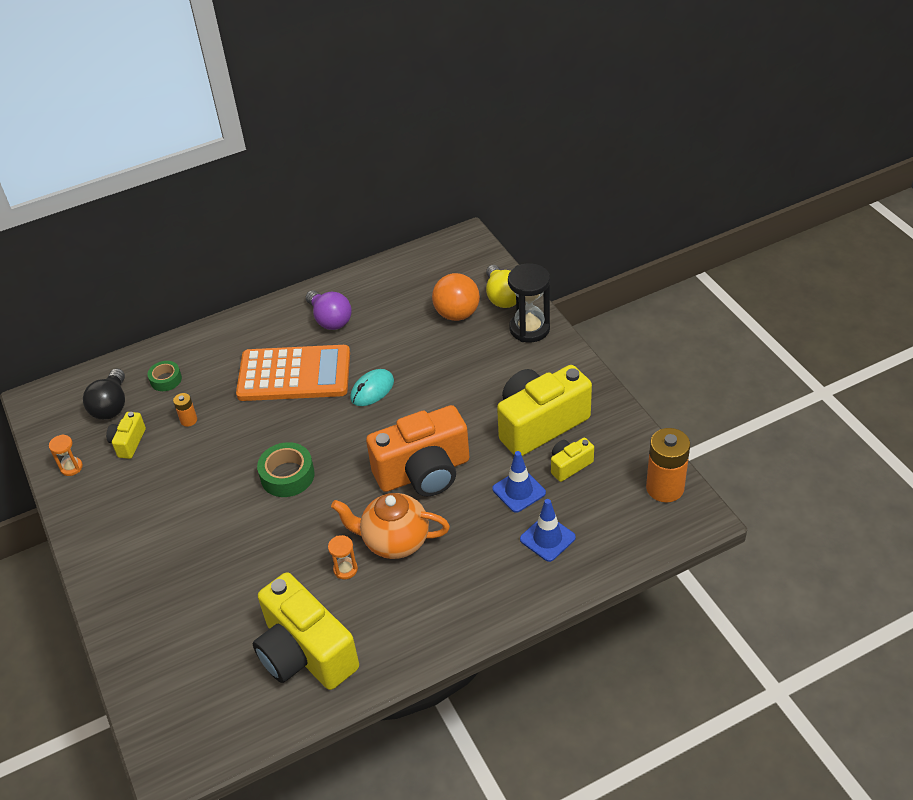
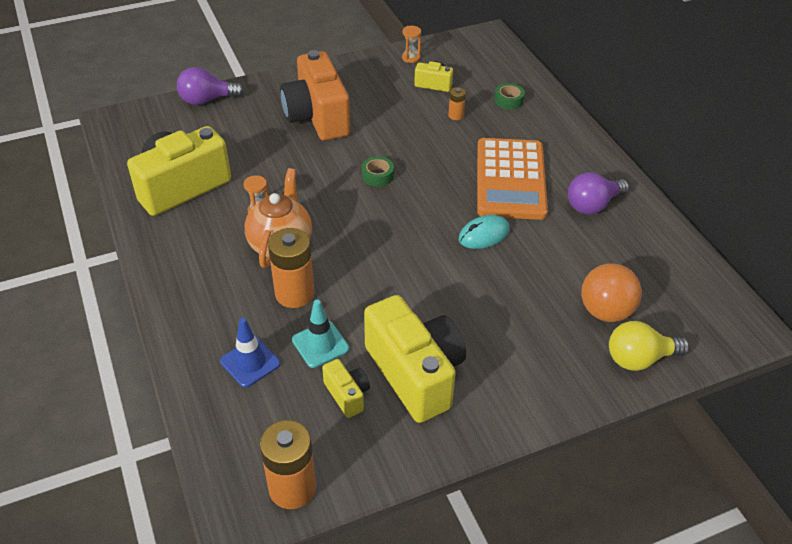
camera: 90 degrees right, 0 degrees up
black light bulb [83,369,125,420] -> none
green tape [257,442,315,497] -> green tape [362,156,394,187], size x0.63
turquoise mouse [350,369,394,406] -> turquoise mouse turned 75 degrees counterclockwise [459,215,510,249]
orange camera [366,405,469,496] -> orange camera moved to [280,50,350,141]
blue traffic cone [492,451,546,513] -> turquoise traffic cone [292,300,349,368]
black hourglass [508,263,550,342] -> none
none -> purple light bulb [177,67,244,105]
none -> orange battery [268,228,314,308]

